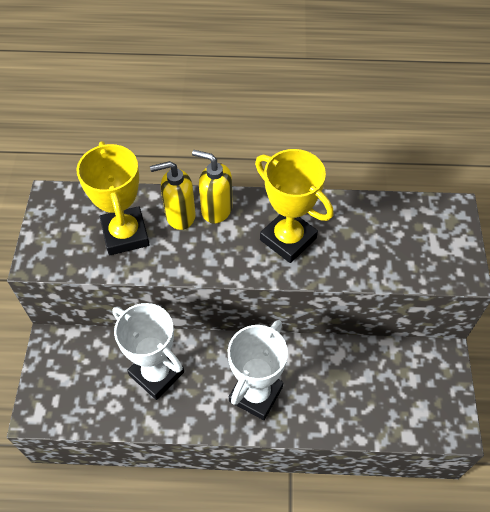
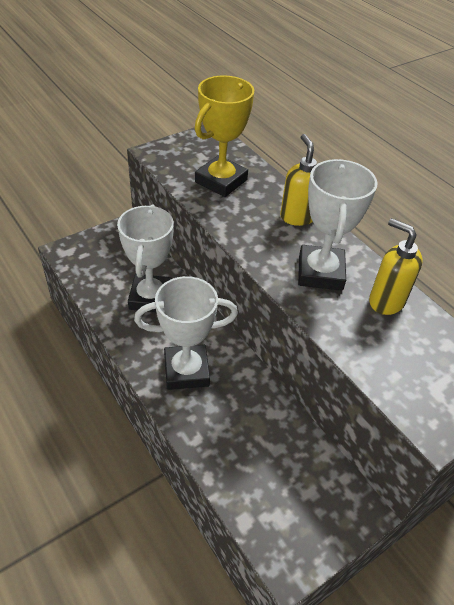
camera: 50 degrees right, 10 degrees down
yellow soap dispenser [150,161,196,230] -> yellow soap dispenser moved to [369,218,423,315]
yellow trophy [255,149,333,263] -> white trophy [298,159,378,291]

